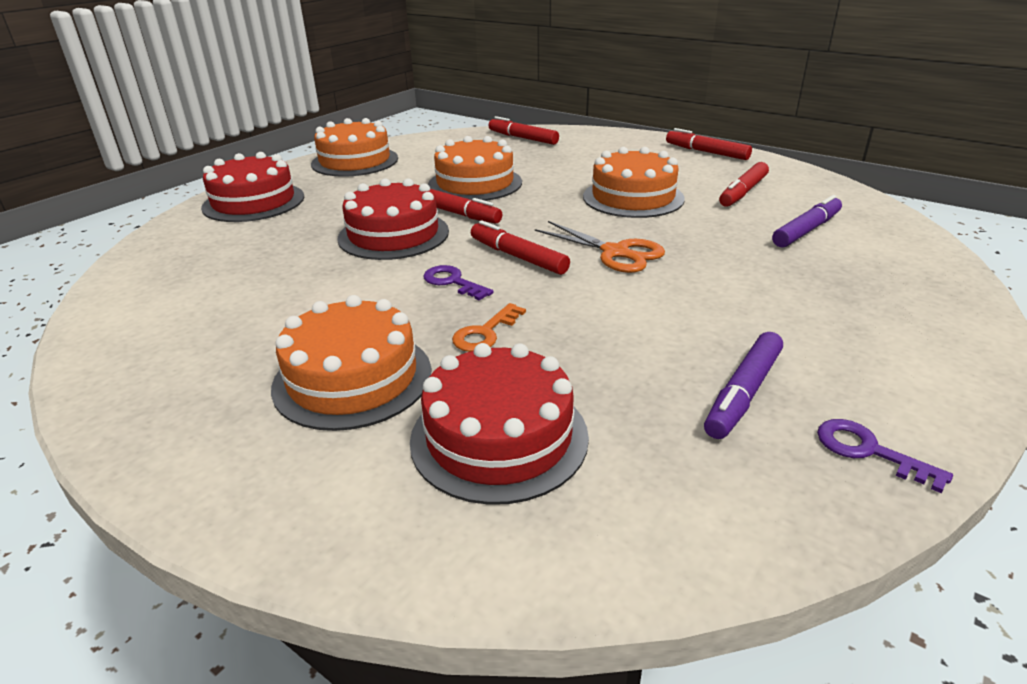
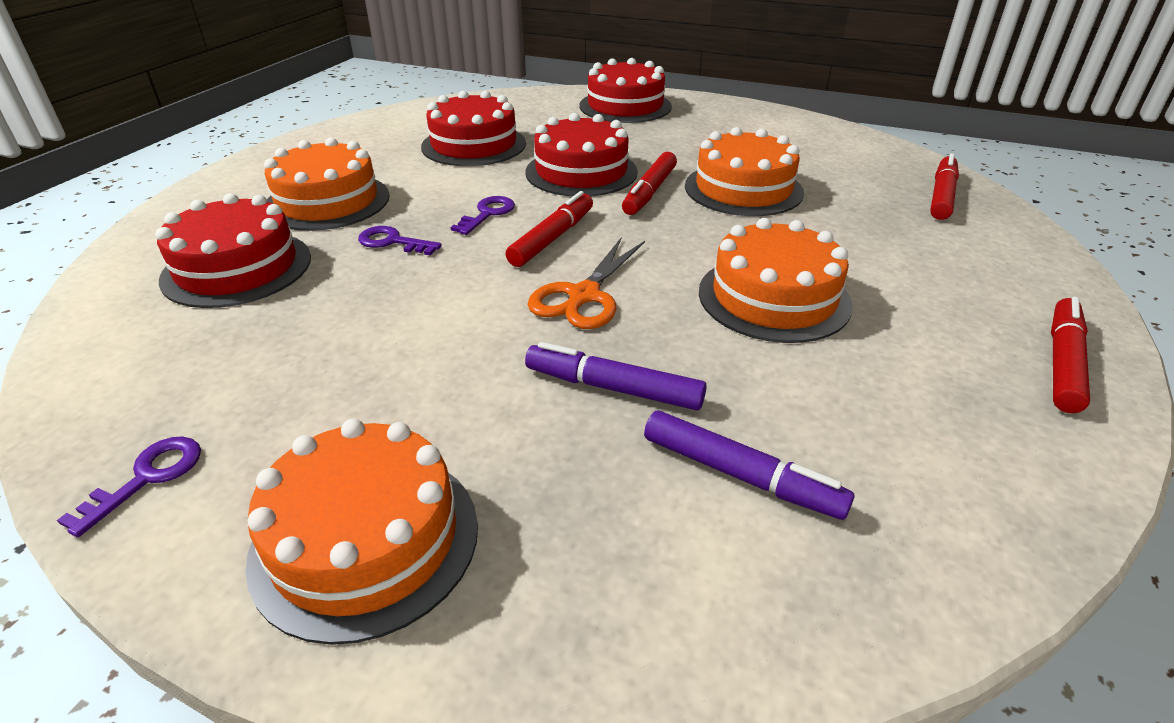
camera: 75 degrees right, 5 degrees up
orange cake [311,118,398,177] -> orange cake moved to [245,419,478,645]
orange key [452,303,526,352] -> purple key [358,226,442,255]
purple marker [704,332,783,439] -> purple marker moved to [525,342,707,410]
red marker [719,162,769,207] -> none
none -> red cake [421,91,526,166]

